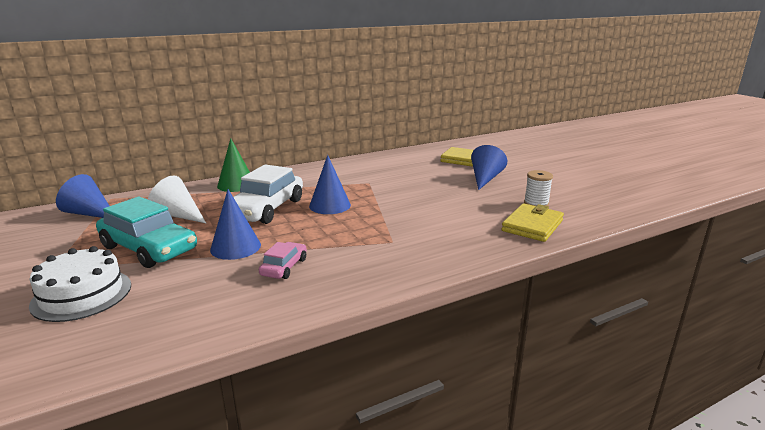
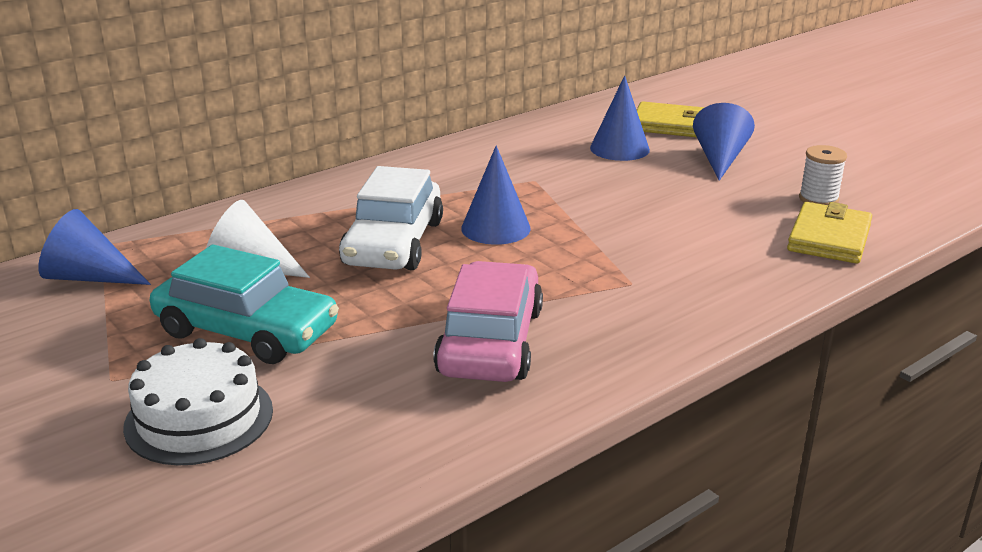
camera: 10 degrees left, 5 degrees up
blue cone [210,189,261,260] -> blue cone moved to [590,76,650,161]
green cone [217,138,250,192] -> none
pink car [259,242,307,279] -> pink car [433,261,543,382], size x1.97

